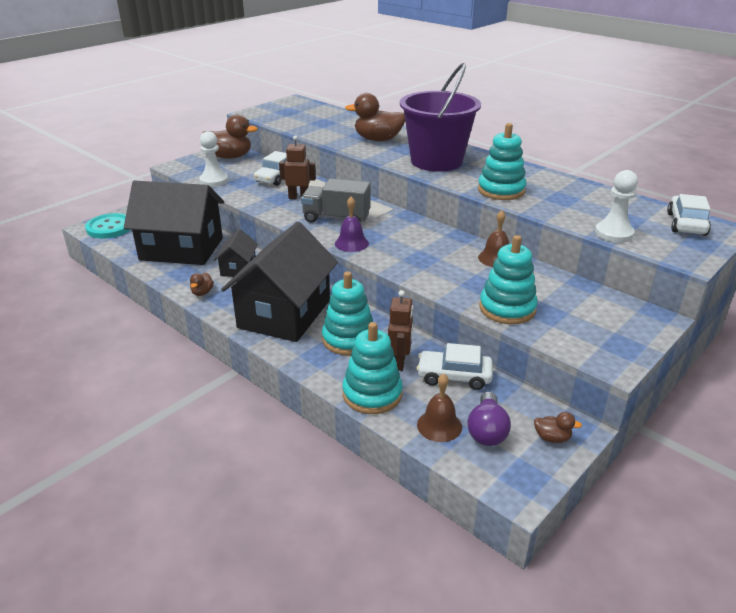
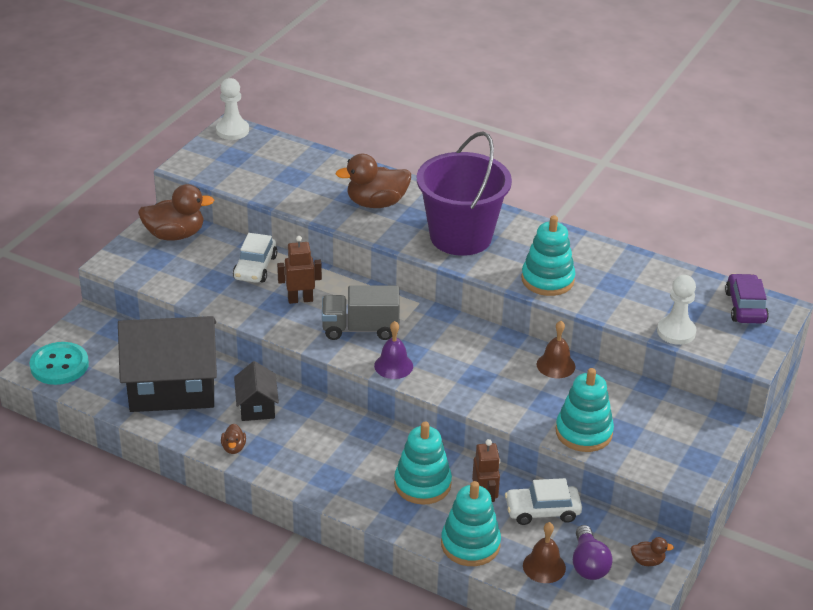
camera: 15 degrees left, 5 degrees up
white pawn [199,131,228,187] -> white pawn moved to [216,78,249,140]
black house [221,221,338,342] -> none
white car [667,194,711,236] -> purple car [725,273,769,324]

